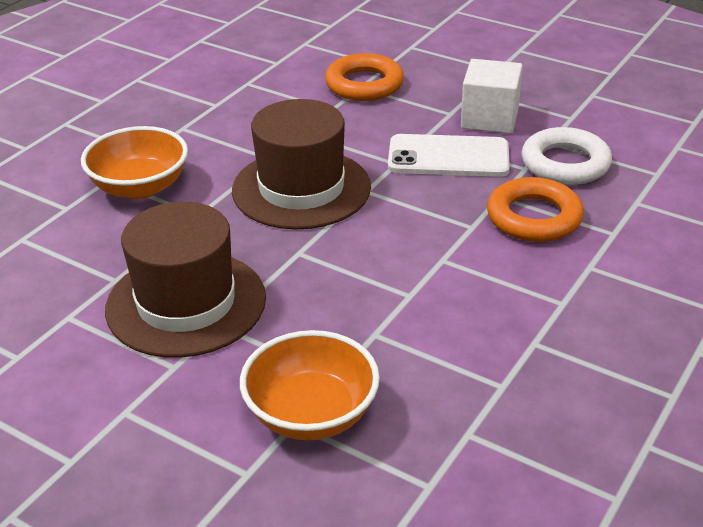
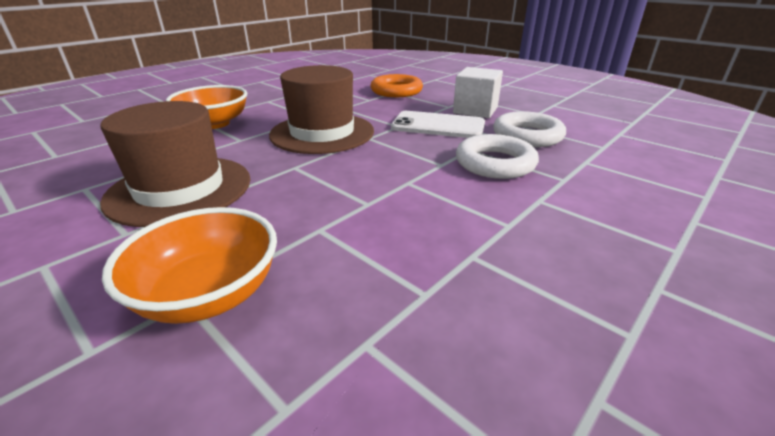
camera: 10 degrees right, 5 degrees down
orange ring [487,177,584,242] -> white ring [456,134,539,179]

